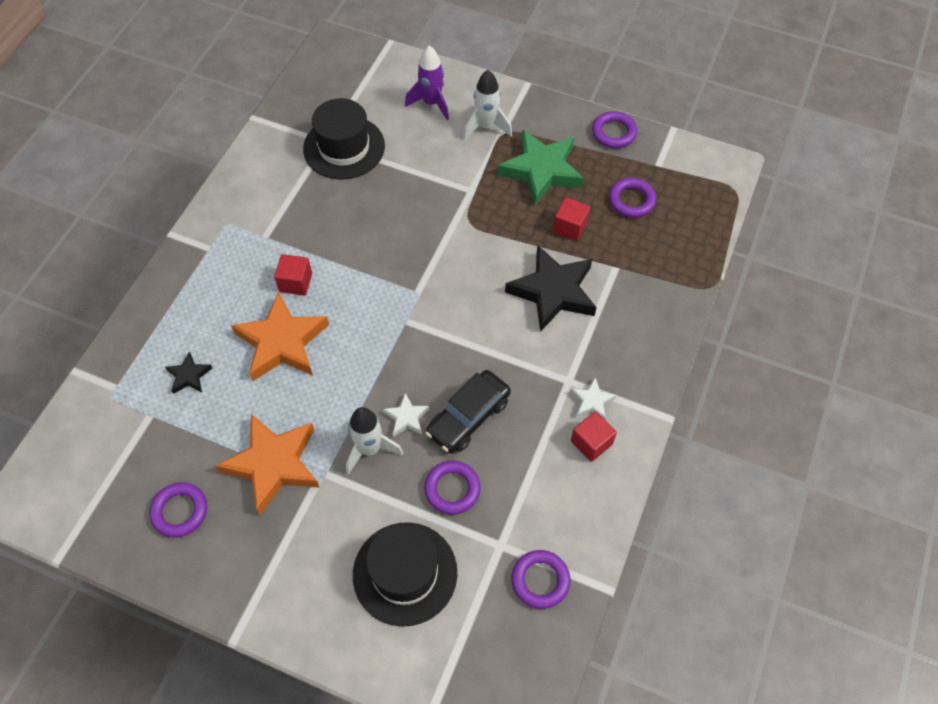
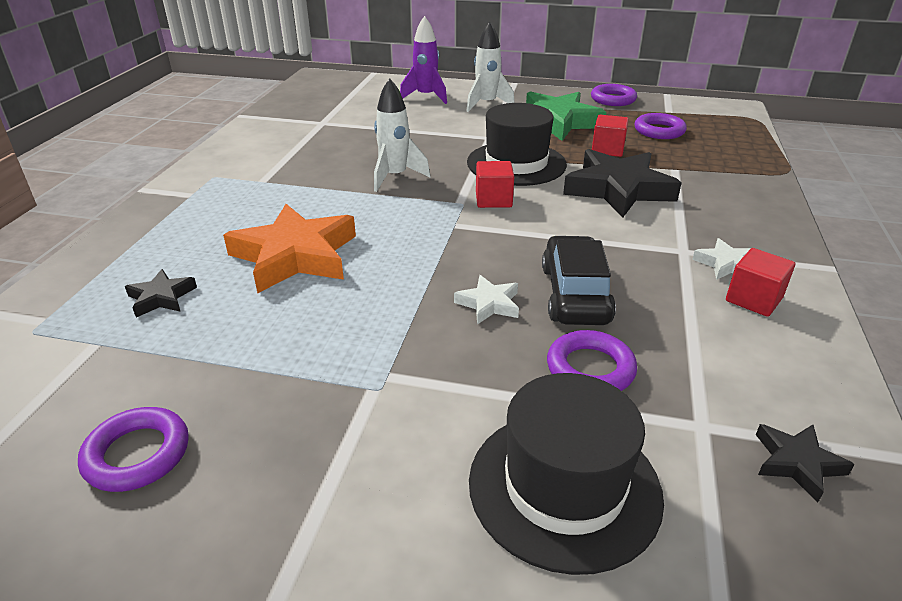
camera: 10 degrees left, 25 degrees down
orange star [216,414,320,515] -> none
red cube [274,254,312,296] -> red cube moved to [476,161,514,208]
black hat [303,98,385,180] -> black hat moved to [467,103,567,186]
white rocket [346,407,403,475] -> white rocket moved to [374,79,430,192]
black car [425,370,511,453] -> black car turned 150 degrees clockwise [542,235,616,325]
purple ring [511,550,571,609] -> black star [756,424,855,502]

